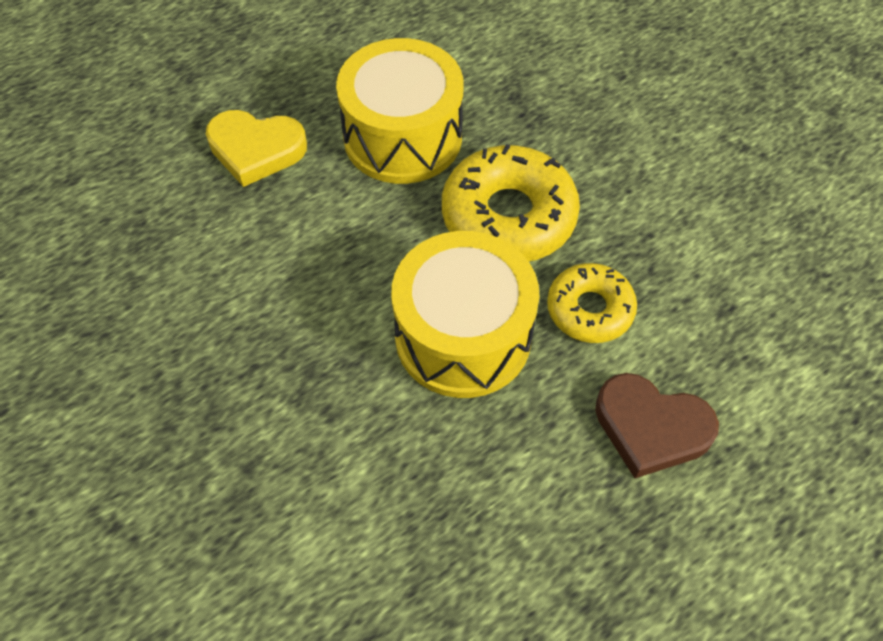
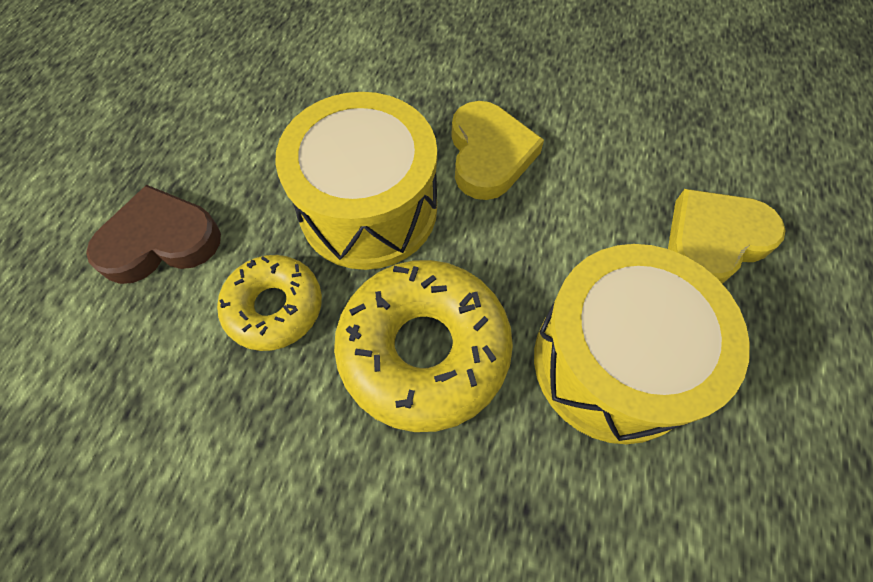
camera: 140 degrees right, 5 degrees up
none -> yellow heart [451,101,544,200]

